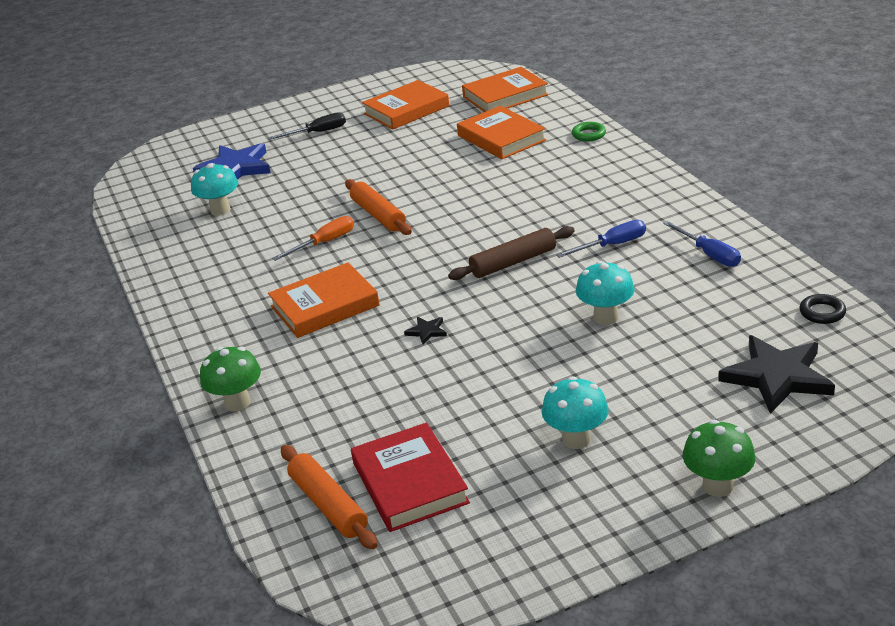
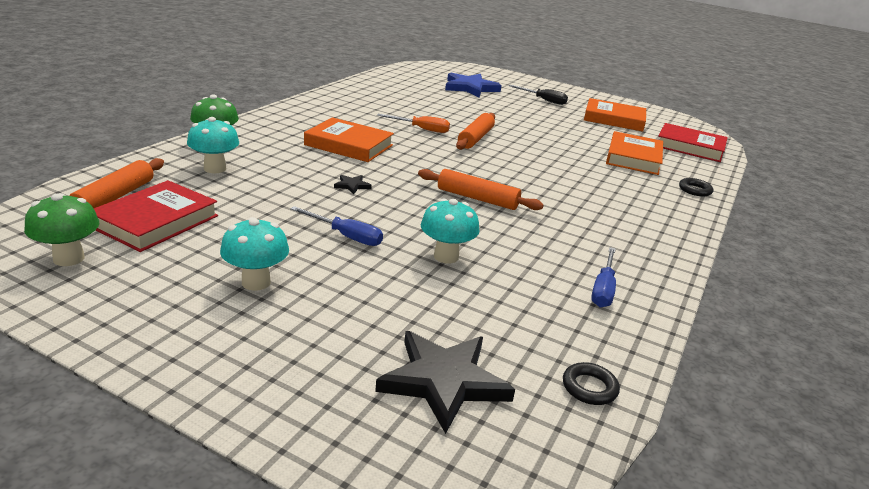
camera: 45 degrees right, 5 degrees down
turquoise mushroom [191,163,238,215] -> turquoise mushroom moved to [187,117,239,173]
brown rolling pin [448,226,575,280] -> orange rolling pin [418,169,544,210]
orange book [462,67,549,112] -> red book [658,123,728,162]
blue screwdriver [556,220,646,258] -> blue screwdriver moved to [290,206,383,246]
green ring [572,122,606,142] -> black ring [679,178,713,197]
green mushroom [683,420,755,497] -> green mushroom moved to [24,193,99,266]

